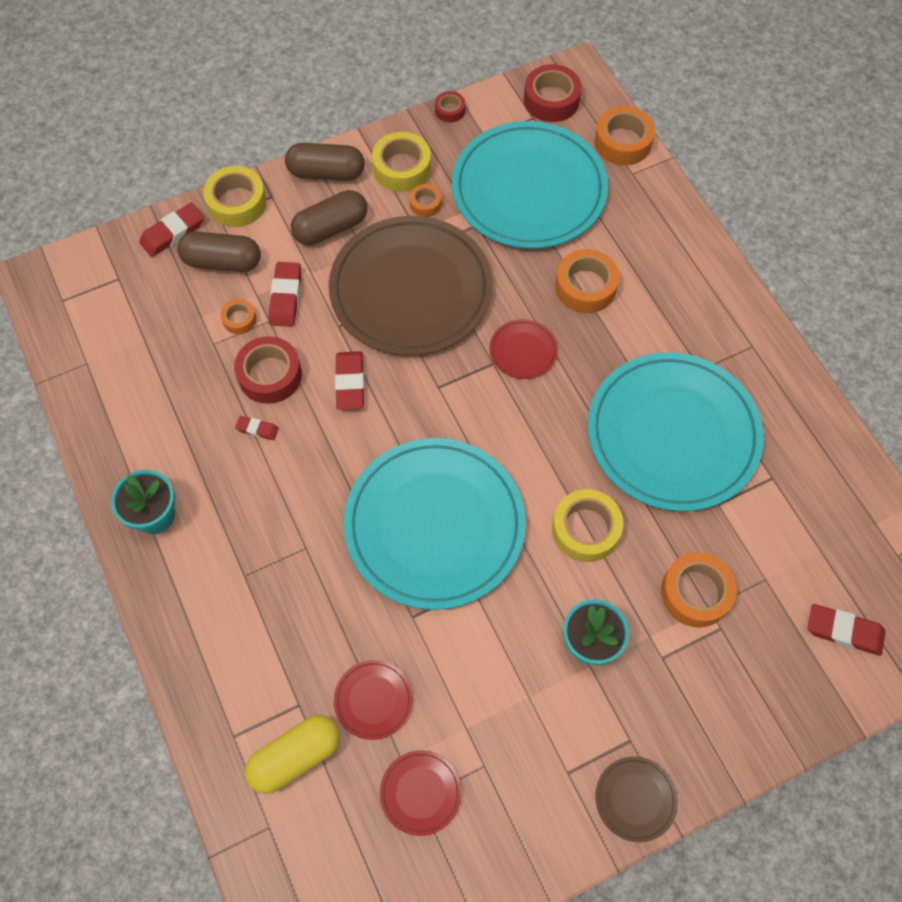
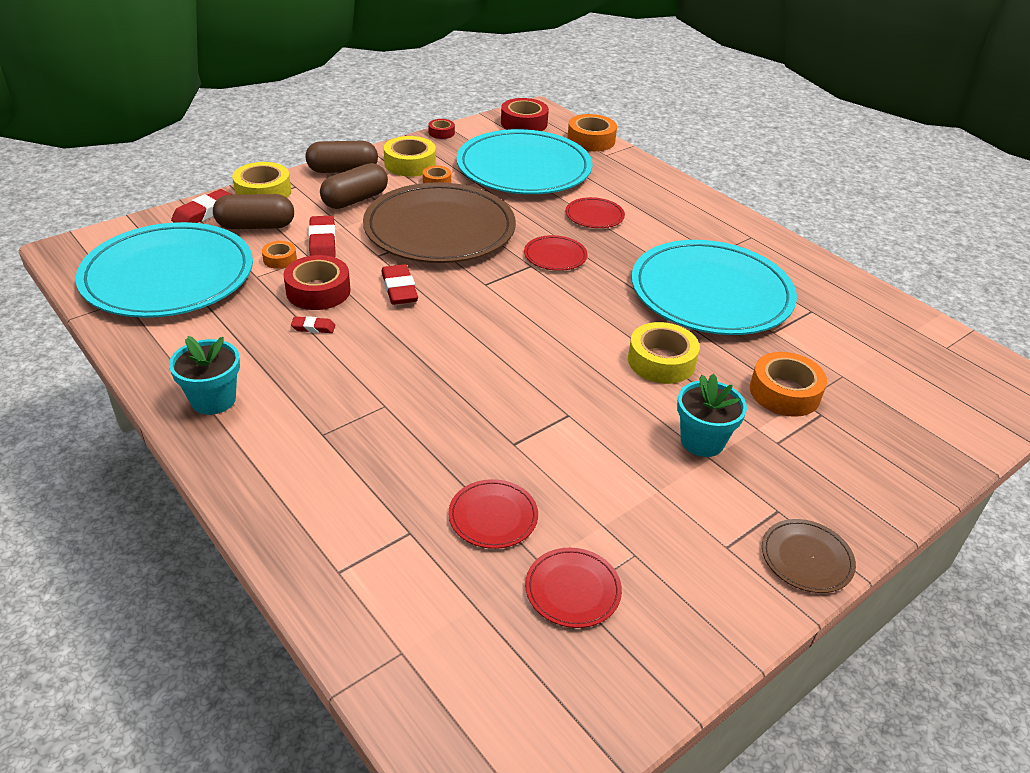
camera: 15 degrees left, 25 degrees down
yellow capsule [245,715,340,794] -> none
turquoise plate [344,438,526,610] -> turquoise plate moved to [76,222,253,318]
orange tape [555,249,619,313] -> red plate [565,197,625,228]
red eraser [808,604,885,656] -> none

